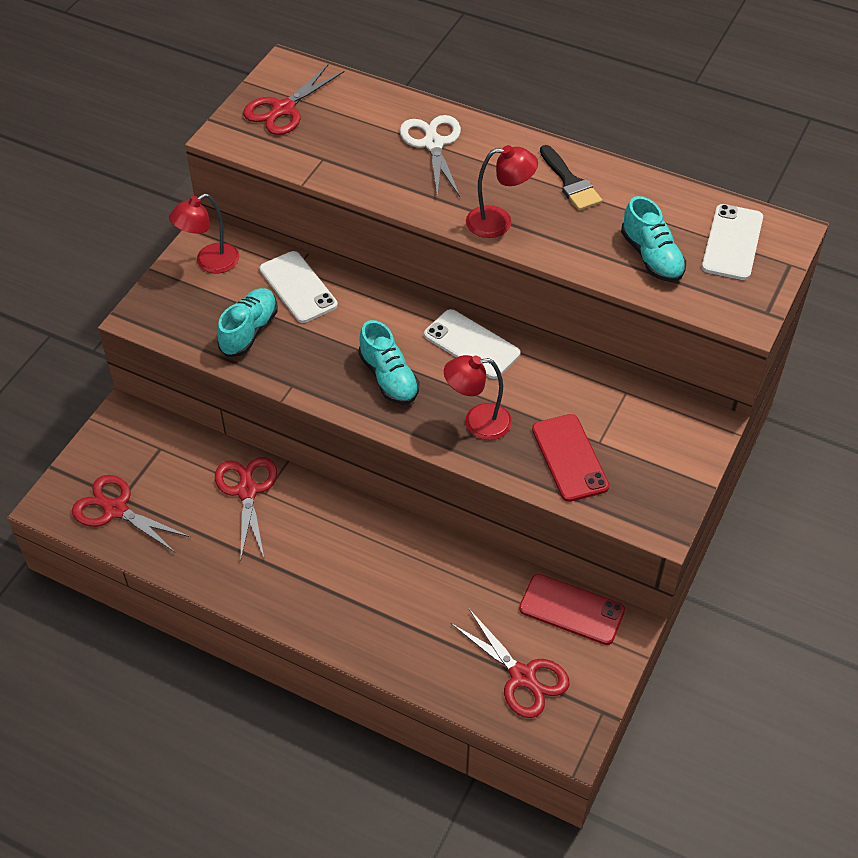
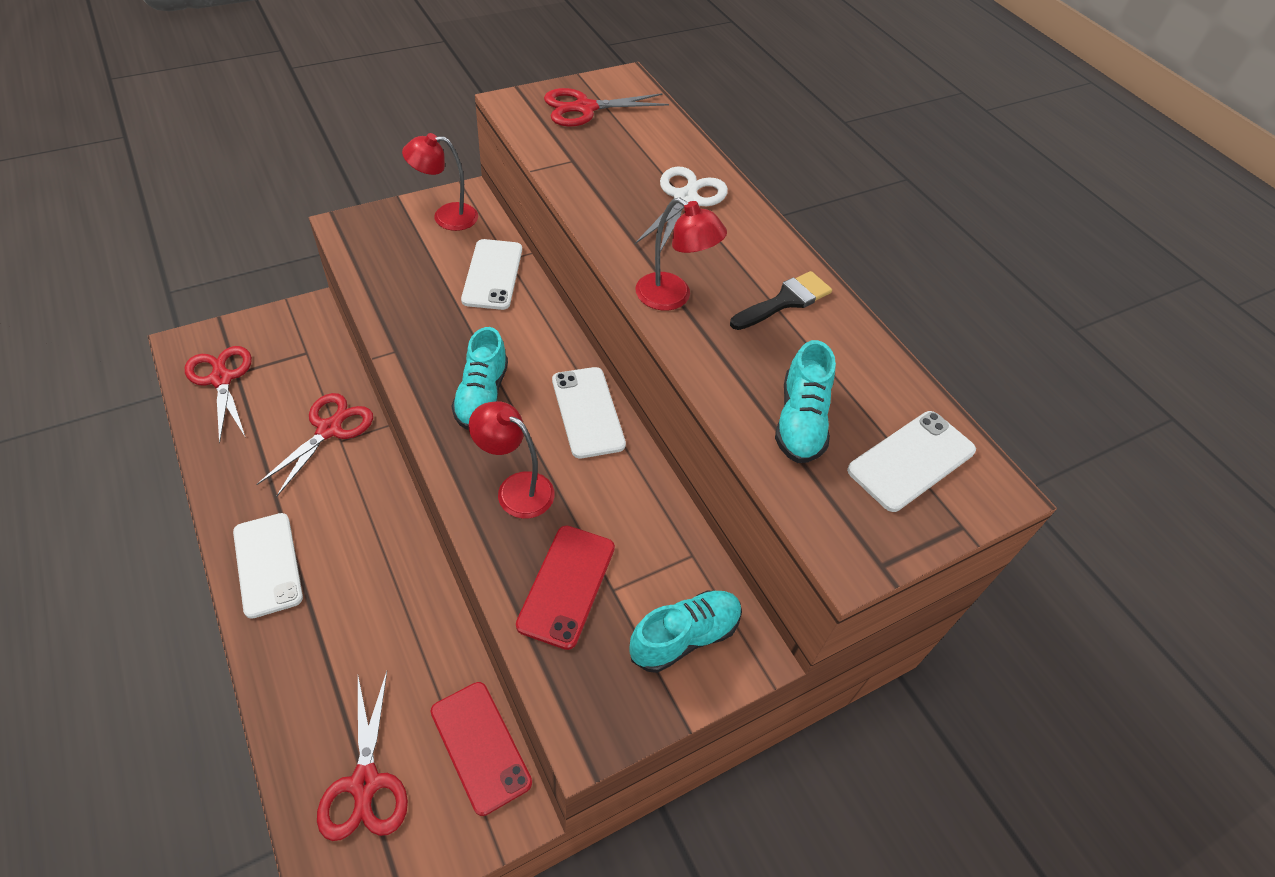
camera: 30 degrees right, 0 degrees up
turquoise shoe [217,288,278,357] -> turquoise shoe moved to [630,590,742,673]
black brush [540,145,602,210] -> black brush turned 135 degrees counterclockwise [730,271,832,330]
none -> white phone [233,513,303,619]

